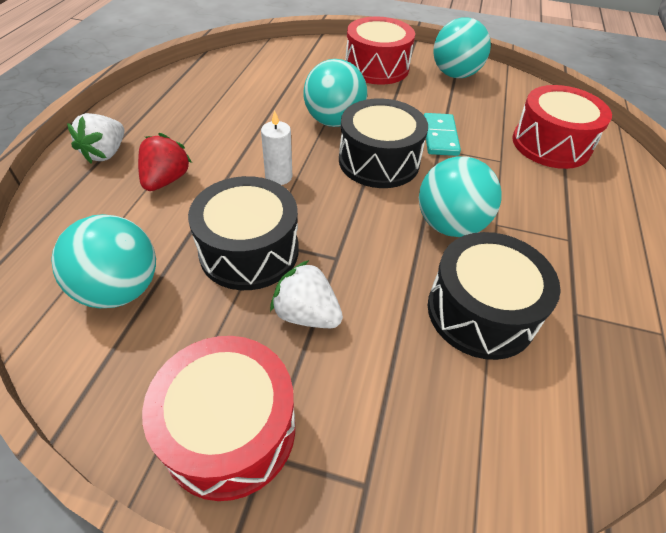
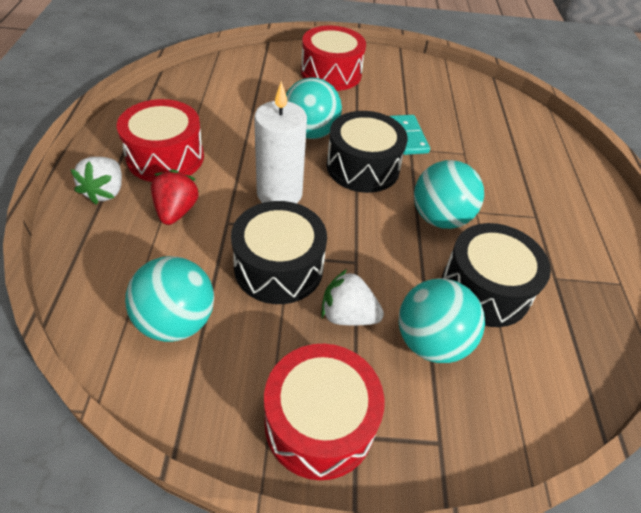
camera: 15 degrees left, 0 degrees up
white candle [261,110,292,185] -> white candle [254,81,307,204], size x1.81
turquoise ball [433,17,491,78] -> turquoise ball moved to [399,278,485,363]
red drum [512,85,612,169] -> red drum moved to [117,99,204,182]

